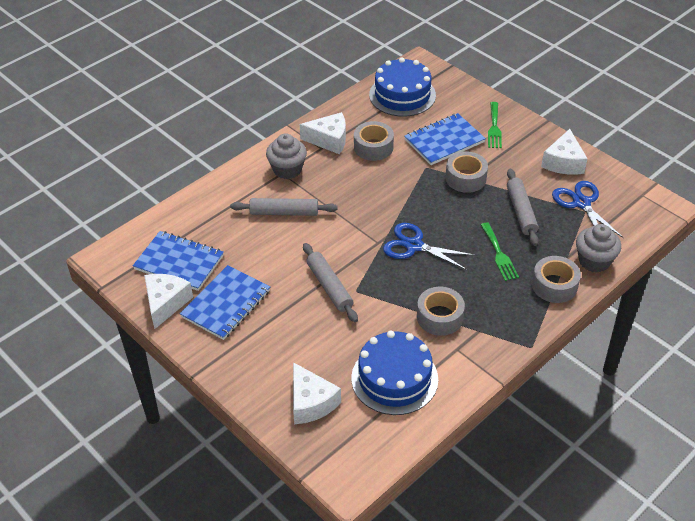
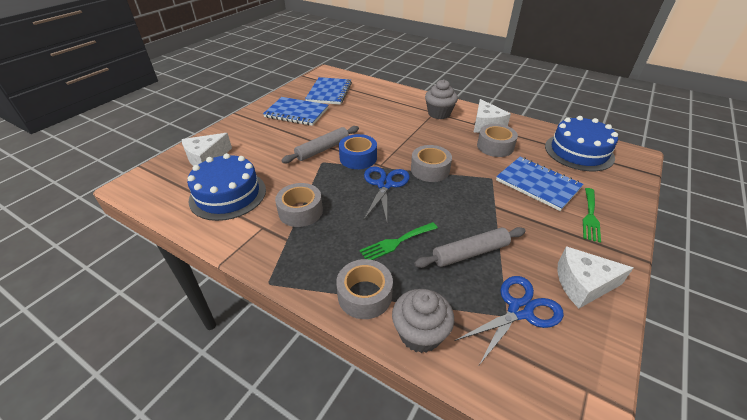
camera: 75 degrees right, 5 degrees down
white cheese [144,274,193,329] -> none
grey rolling pin [230,198,338,216] -> none
grey tape [445,151,488,193] -> grey tape moved to [411,145,452,182]
green fork [488,102,502,148] -> green fork turned 60 degrees counterclockwise [583,188,601,243]
none -> blue tape [339,134,377,169]

